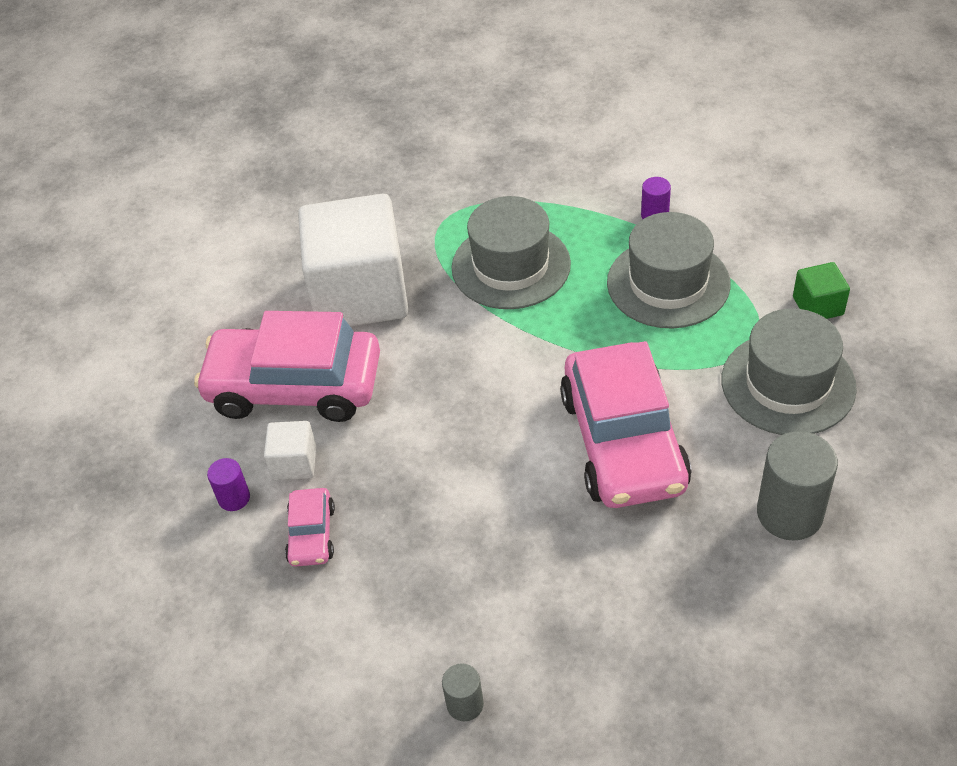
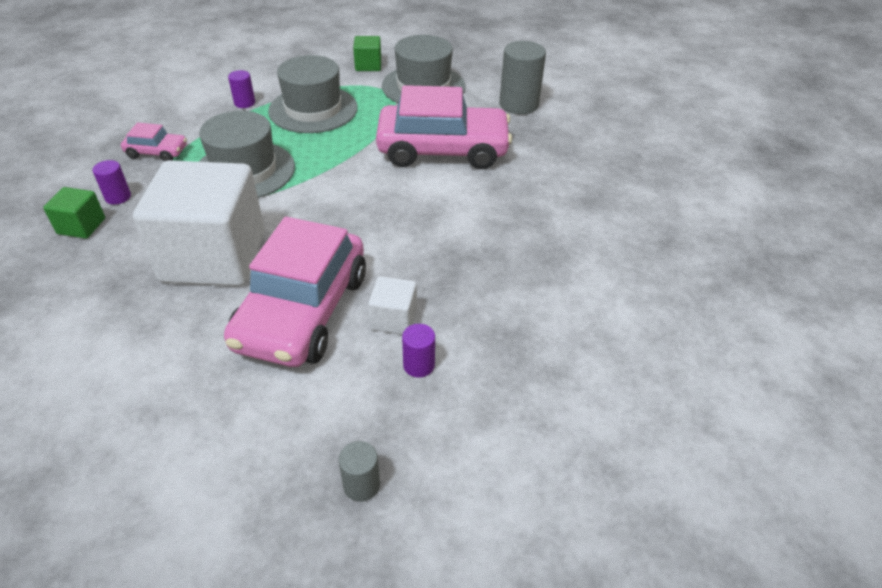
camera: 85 degrees left, 5 degrees down
pink car [285,488,335,567] -> pink car moved to [121,122,187,161]
grey cylinder [442,663,484,721] -> grey cylinder moved to [339,441,380,502]
none -> green cube [43,187,105,239]
none -> purple cylinder [93,160,131,205]

